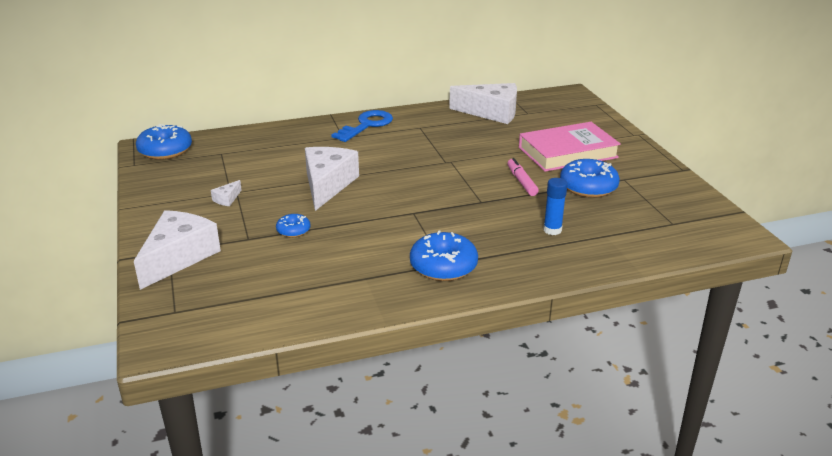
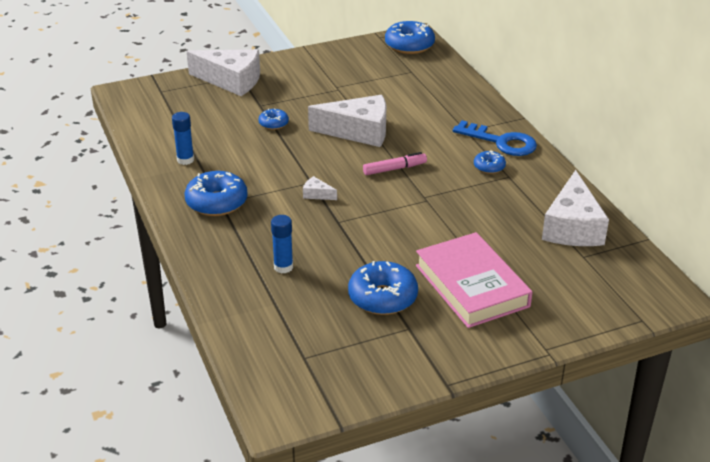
camera: 85 degrees right, 5 degrees up
white cheese [211,180,242,206] -> white cheese moved to [303,176,337,200]
pink marker [507,158,539,196] -> pink marker moved to [363,152,427,175]
none -> blue glue stick [172,112,194,165]
none -> blue donut [474,150,506,174]

